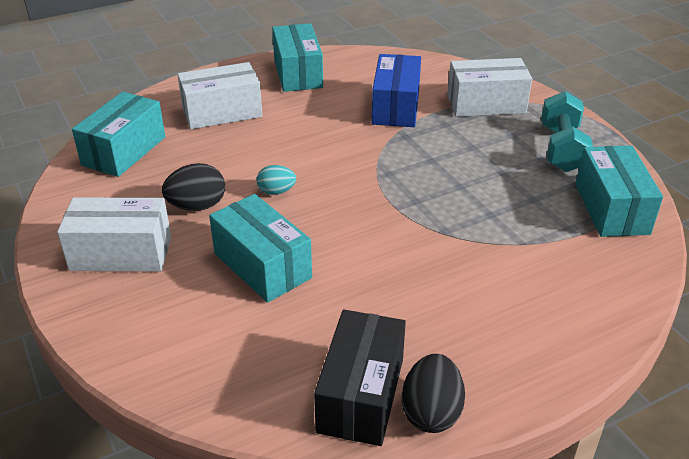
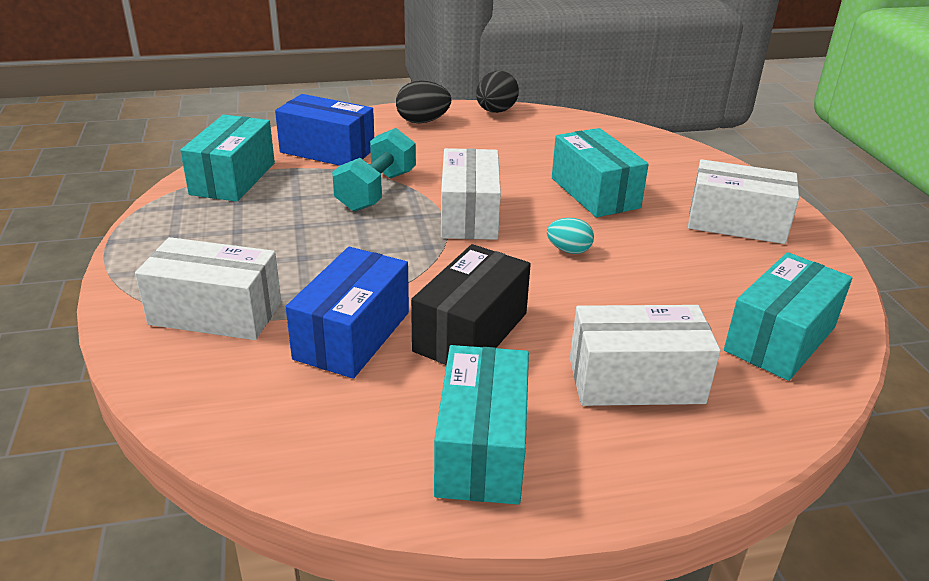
camera: 165 degrees left, 5 degrees down
black egg [162,163,225,211] -> black egg moved to [396,81,451,123]
black box [314,310,406,446] -> black box moved to [411,244,531,365]
turquoise dumbbell [541,91,593,172] -> turquoise dumbbell moved to [332,128,416,212]
none -> blue box [275,94,374,166]
none -> white box [441,148,501,240]

